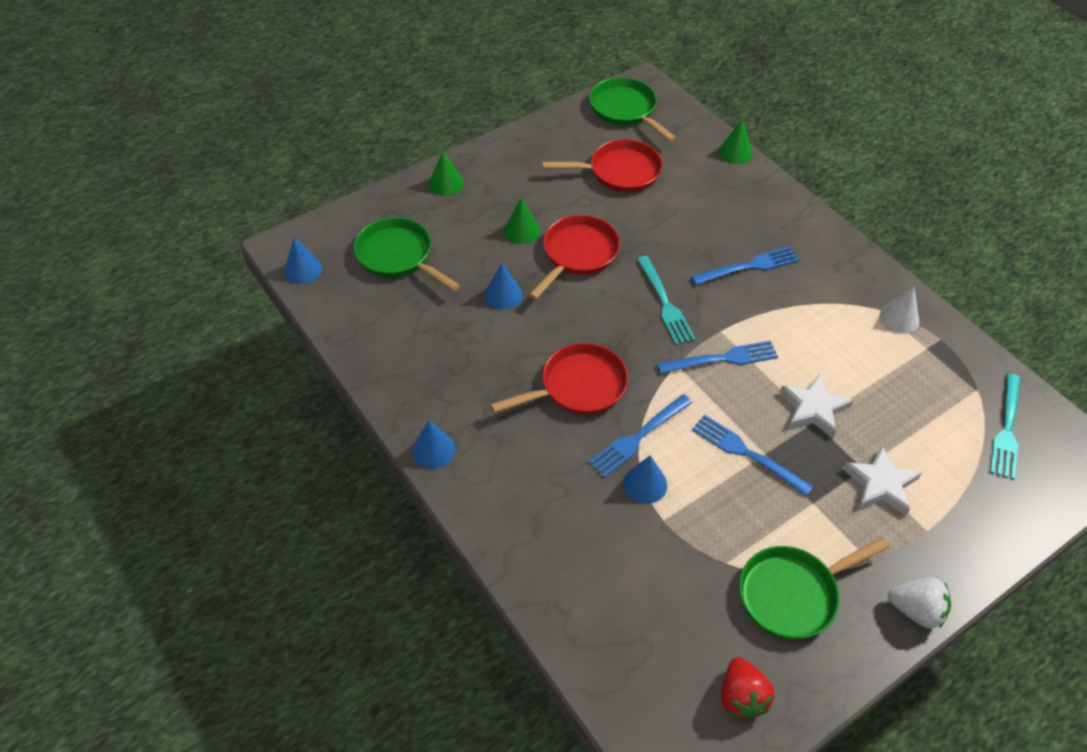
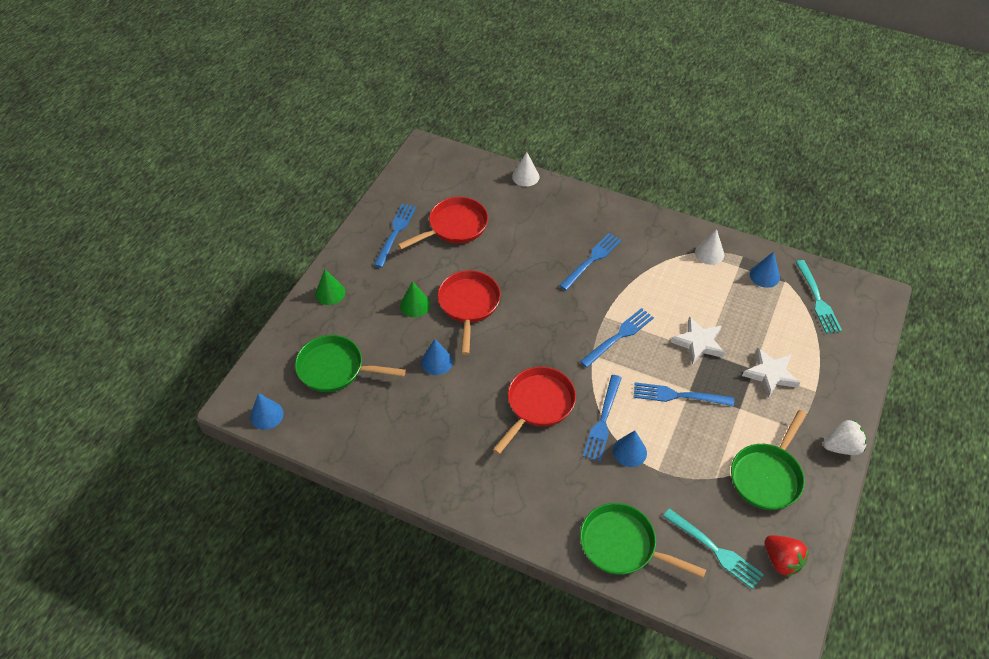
camera: 30 degrees left, 0 degrees up
blue cone [412,420,455,469] -> blue cone moved to [750,252,780,288]
green pan [589,77,676,142] -> green pan moved to [580,503,706,578]
turquoise fork [637,256,696,345] -> turquoise fork moved to [663,508,764,589]
green cone [718,119,752,164] -> white cone [512,152,539,187]
none -> blue fork [374,203,416,268]

